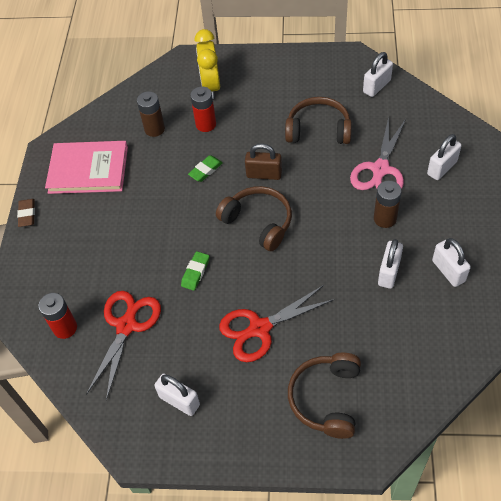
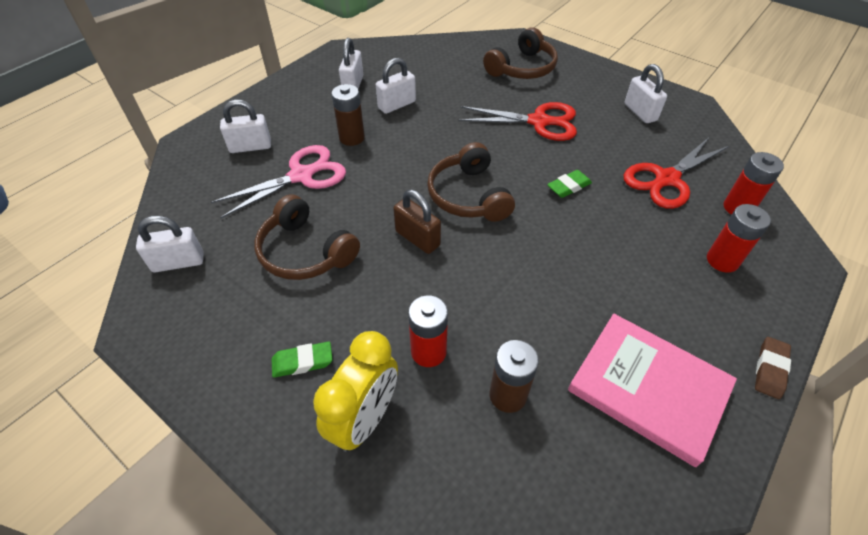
camera: 150 degrees left, 5 degrees down
green eraser [188,155,223,182] -> green eraser moved to [272,342,333,378]
none -> red battery [707,204,771,273]

